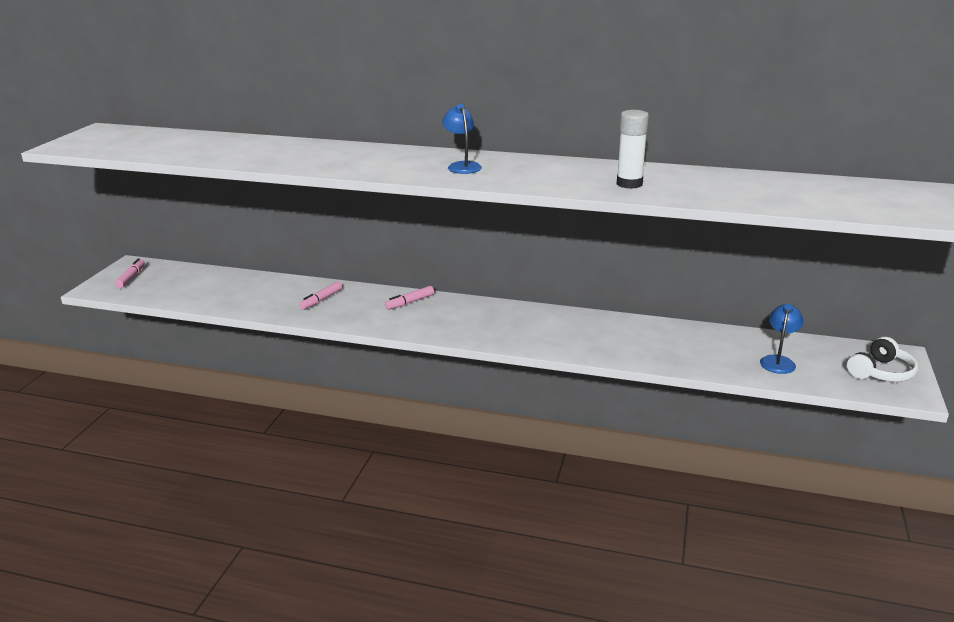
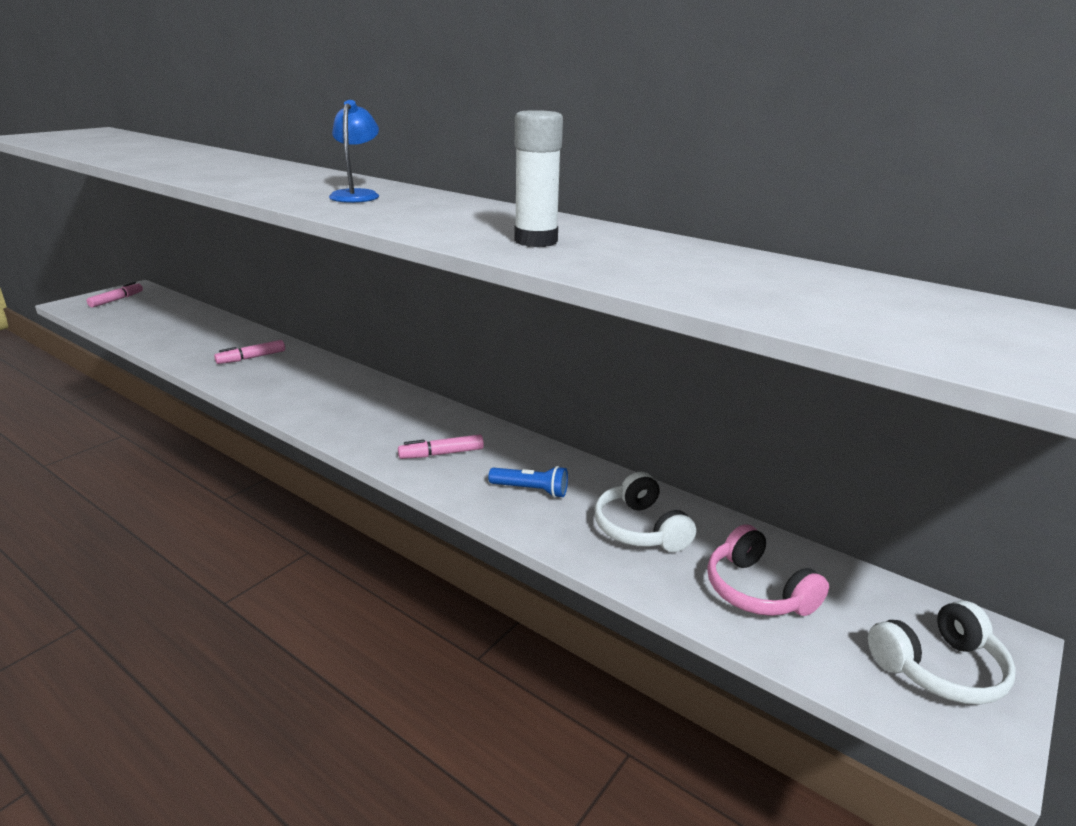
camera: 20 degrees right, 0 degrees up
pink marker [385,286,434,310] -> pink marker moved to [398,434,484,459]
blue lamp [760,304,803,374] -> pink headphones [707,524,829,616]
none -> blue flashlight [488,466,568,498]
none -> white headphones [595,472,696,552]

